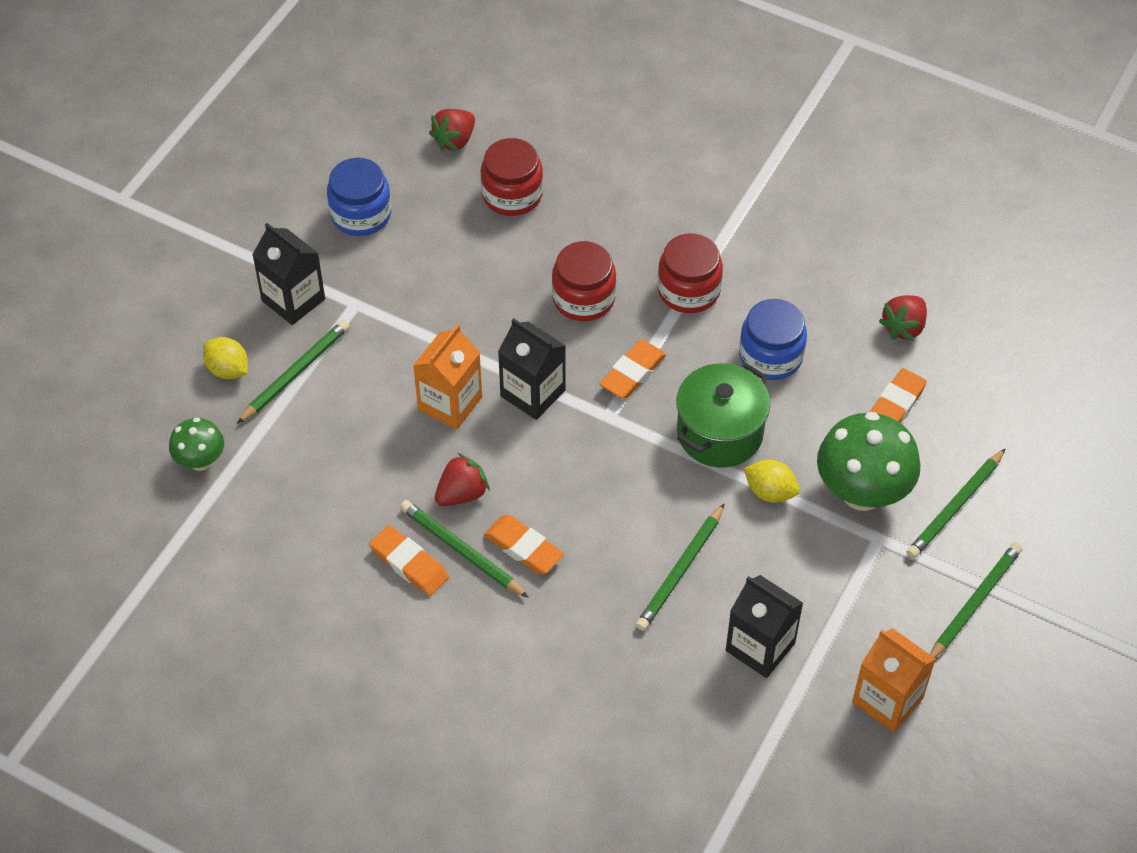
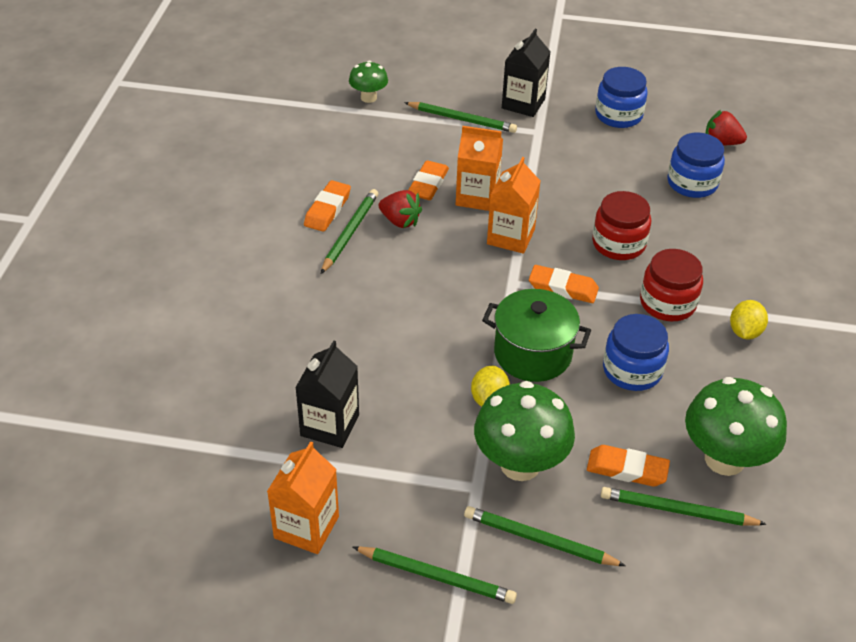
camera: 70 degrees right, 10 degrees down
yellow lemon [203,337,248,379] -> yellow lemon moved to [730,300,768,340]
red jar [480,138,543,216] -> blue jar [667,132,725,198]
orange eraser [484,515,564,574] -> orange eraser moved to [409,160,449,200]
black carton [498,318,566,420] -> orange carton [487,157,540,254]
green pencil [636,503,725,631] -> green pencil moved to [601,487,767,526]
red strawberry [879,295,927,341] -> green mushroom [685,377,787,476]

